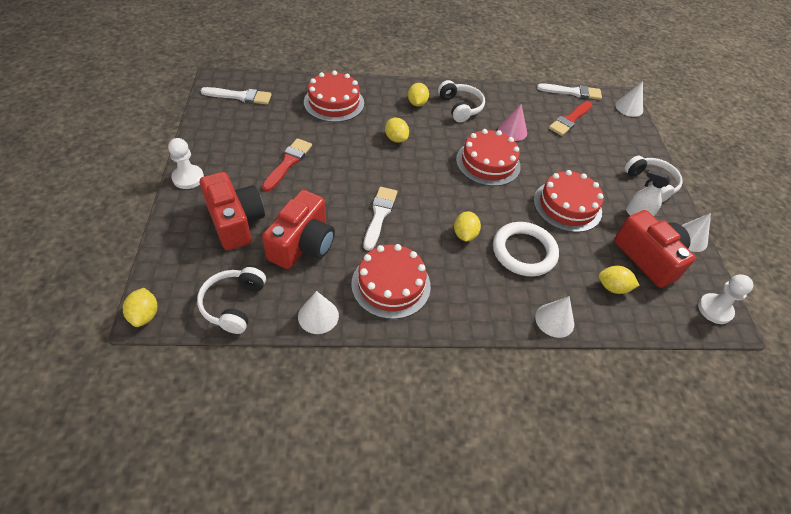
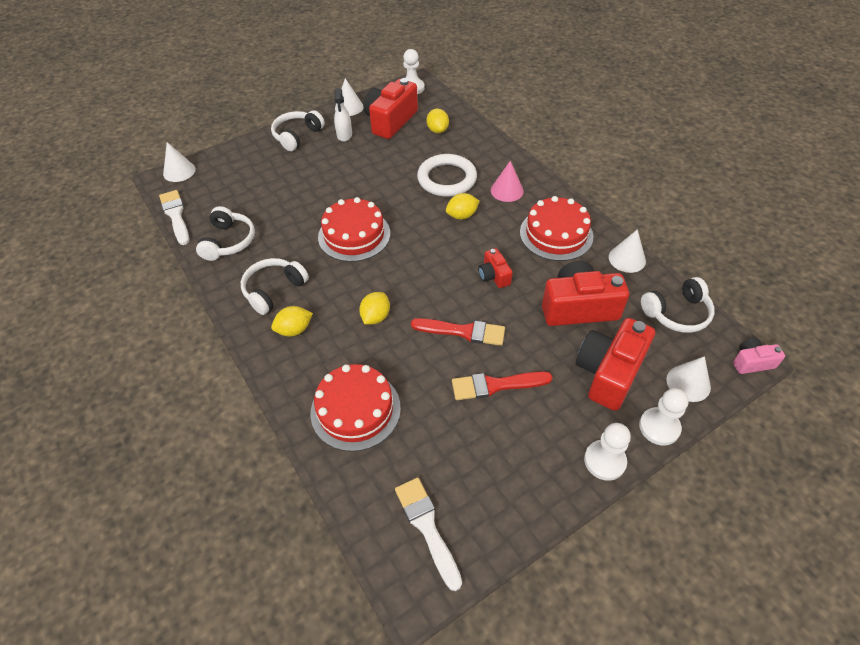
camera: 115 degrees left, 0 degrees up
yellow lemon [123,288,157,327] -> pink camera [733,338,785,374]
white brush [363,187,397,251] -> red camera [478,248,513,288]
pink cone [498,104,527,141] -> pink cone moved to [491,161,524,202]
red cake [534,170,604,232] -> none
white cone [535,296,574,338] -> white cone moved to [666,356,711,402]
red brush [549,101,592,136] -> red brush moved to [411,318,505,346]
none -> white headphones [196,206,255,261]
none -> white pawn [639,388,689,446]

